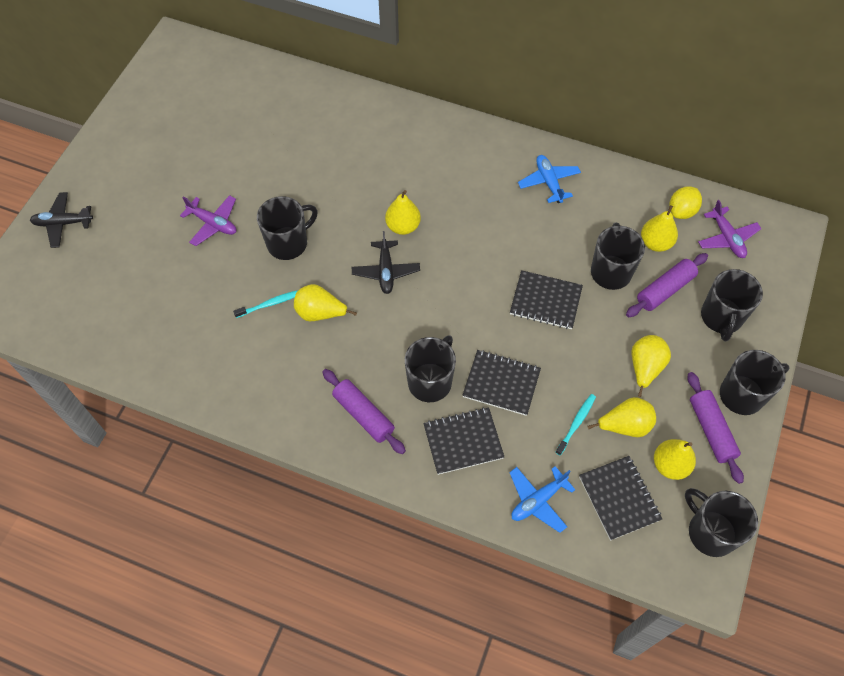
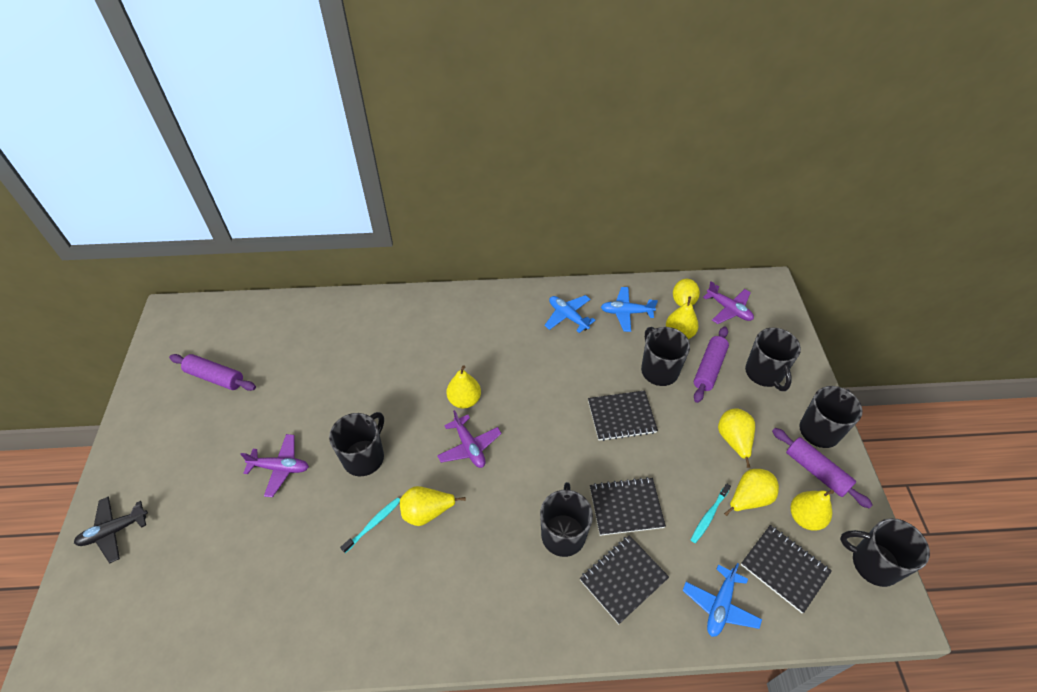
camera: 25 degrees left, 10 degrees down
purple rolling pin [322,369,406,454] -> purple rolling pin moved to [169,354,256,391]
black plane [352,231,420,294] -> purple plane [437,410,502,468]
turquoise toothbrush [555,394,596,456] -> turquoise toothbrush turned 150 degrees counterclockwise [691,484,731,543]
none -> blue plane [601,287,658,332]

